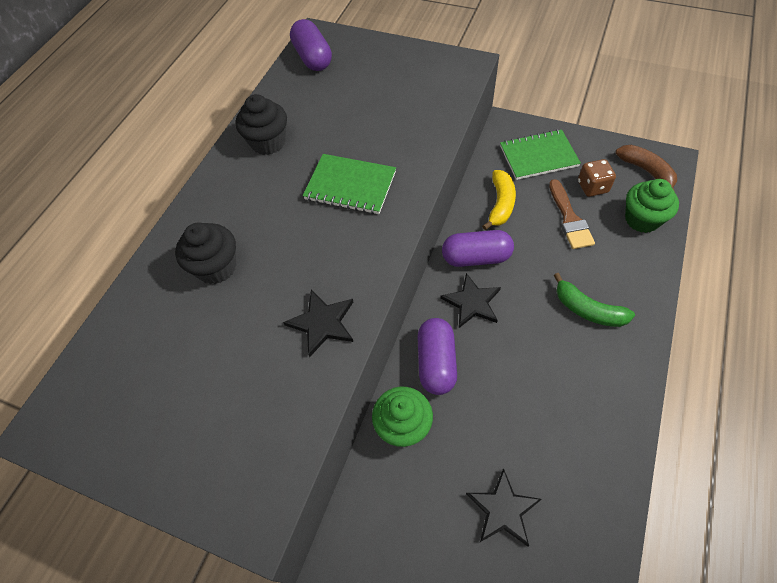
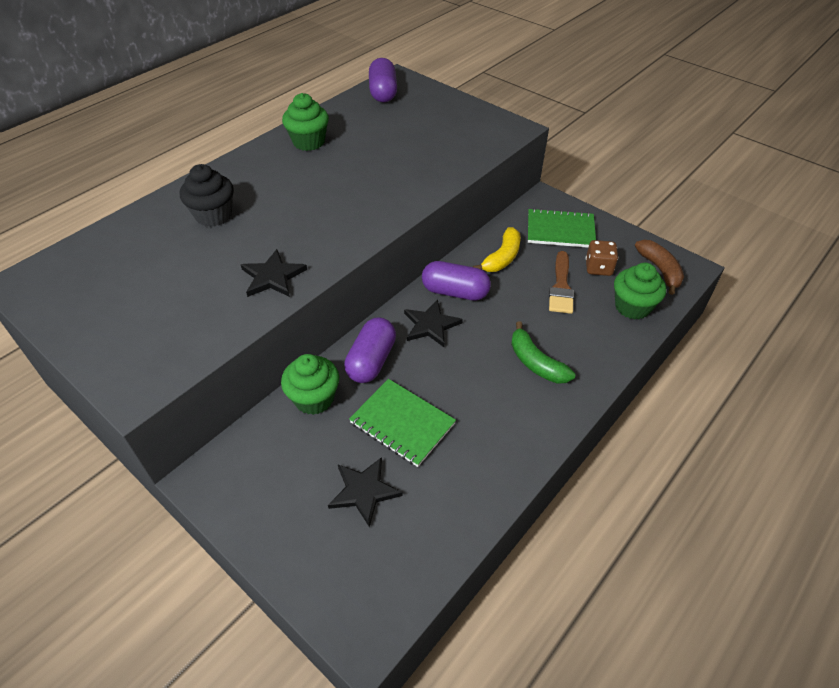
camera: 15 degrees right, 10 degrees down
black cupcake [236,94,287,155] -> green cupcake [282,93,329,151]
green notebook [303,154,396,214] -> green notebook moved to [349,379,456,467]

